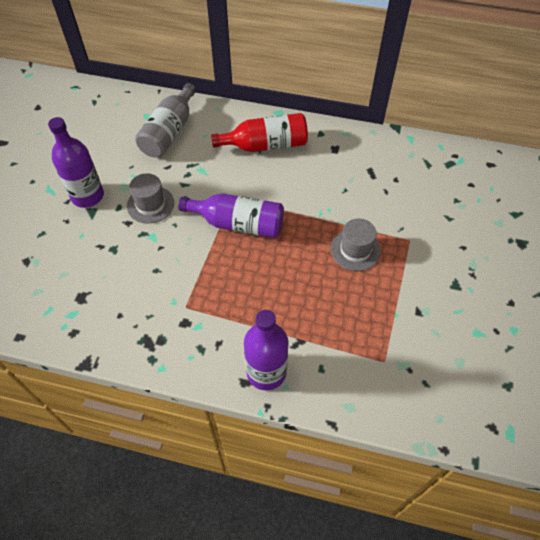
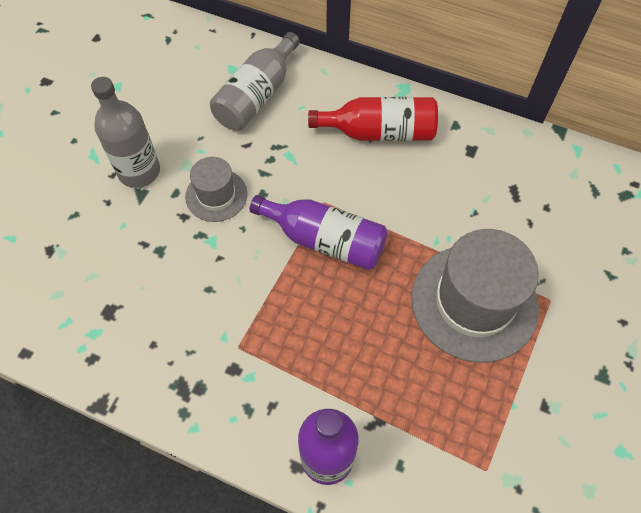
camera: 10 degrees right, 5 degrees up
purple bottle [48,117,104,208] -> grey bottle [91,77,160,188]
grey hat [331,219,381,271] -> grey hat [411,229,539,363], size x1.88

